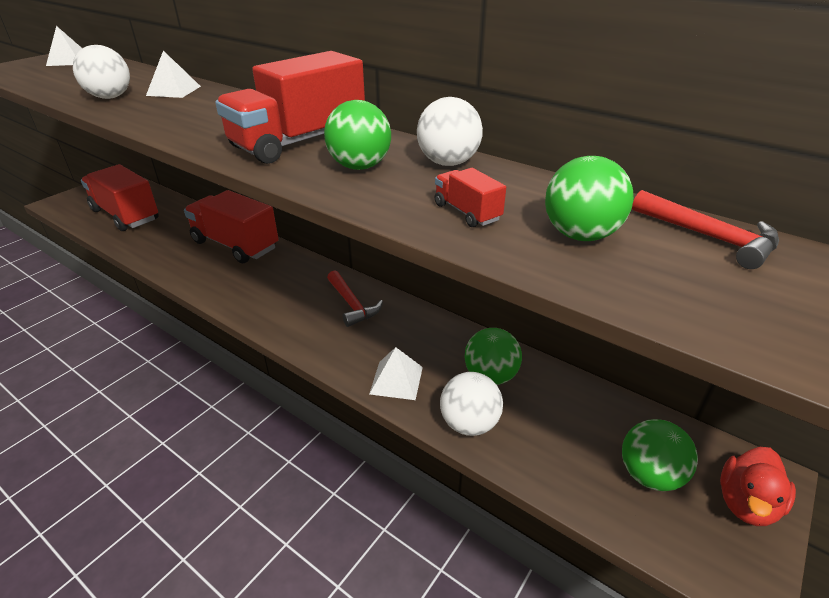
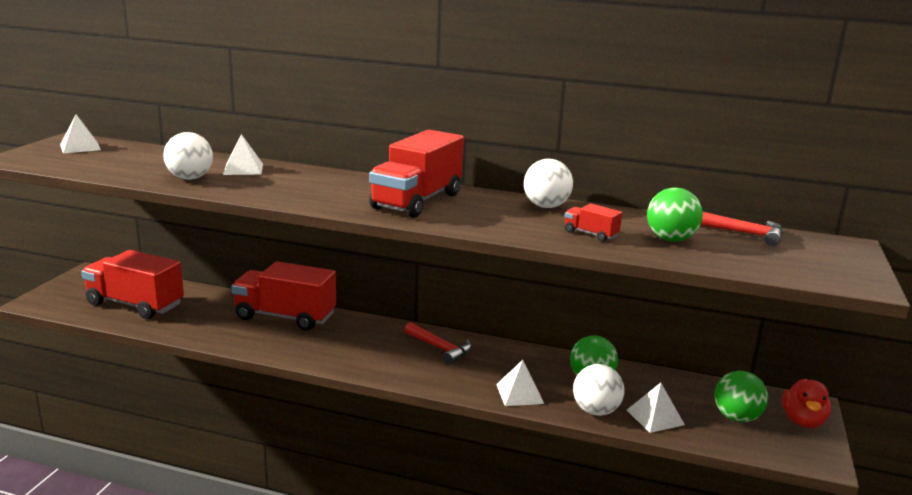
camera: 20 degrees left, 15 degrees down
green ball [324,100,391,170] -> none
none -> white pyramid [627,383,685,433]

